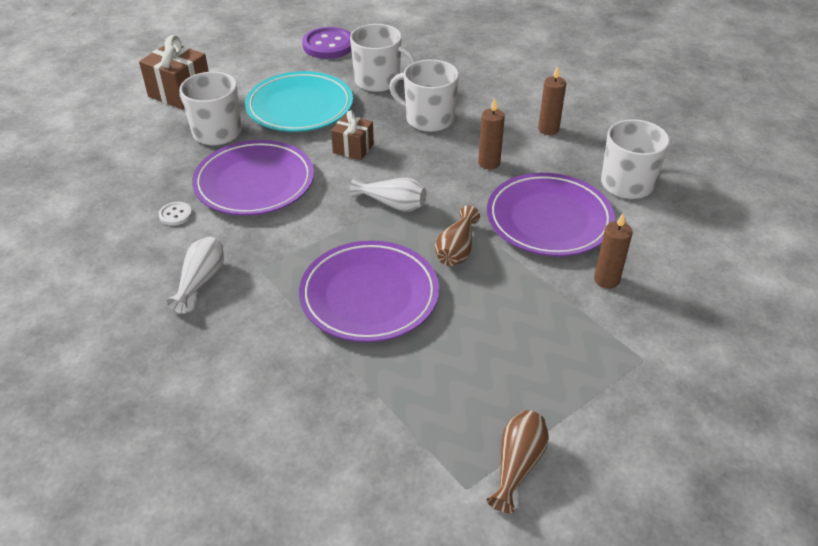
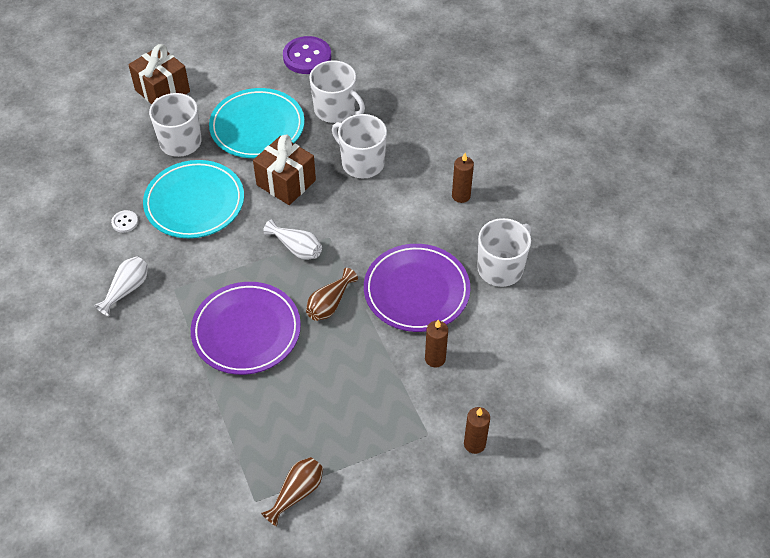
camera: 15 degrees right, 10 degrees up
purple plate [192,140,314,216] -> turquoise plate [143,160,244,238]
brown gift [331,110,374,160] -> brown gift [253,135,316,205], size x1.60
brown candle [478,98,505,169] -> brown candle moved to [464,407,490,454]

